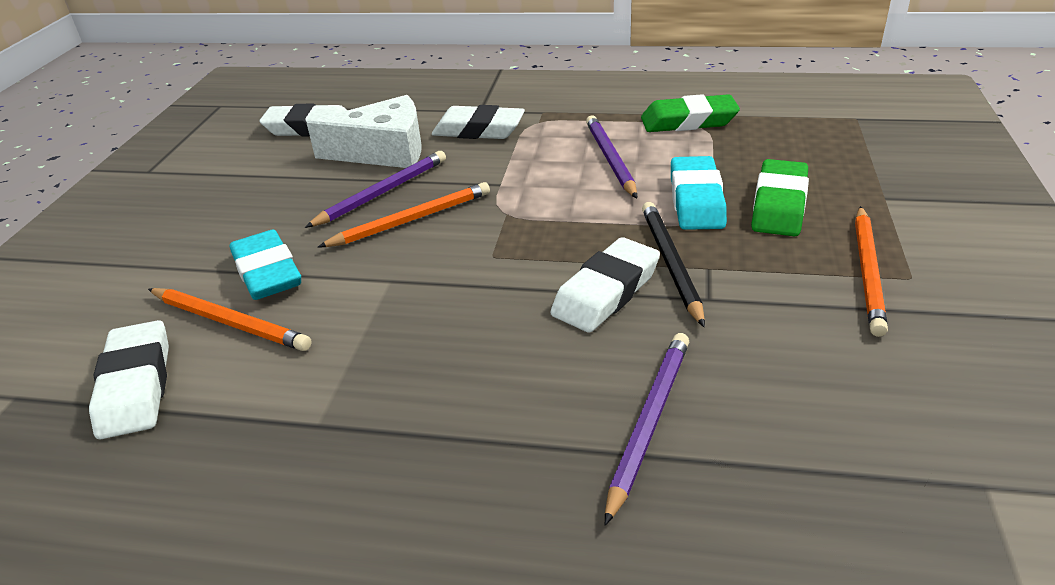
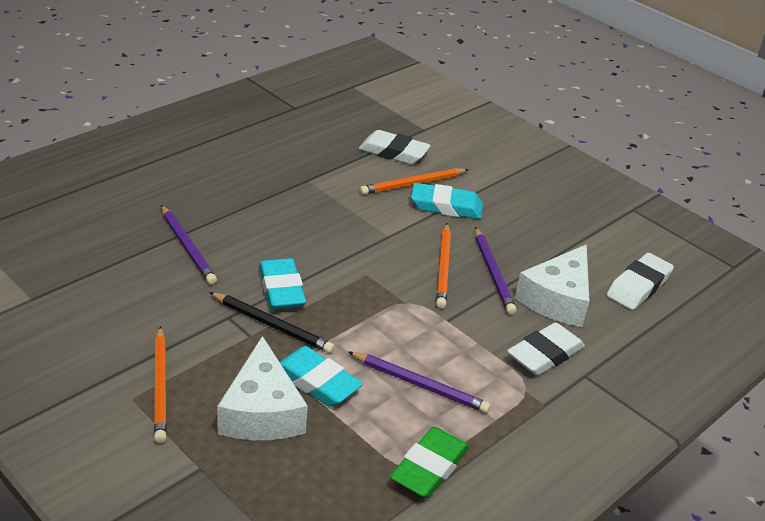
camera: 120 degrees right, 0 degrees up
white eraser [550,237,660,333] -> turquoise eraser [259,258,306,309]
green eraser [751,159,809,237] -> white cheese [217,336,308,440]
orange pencil [855,206,888,337] -> orange pencil turned 150 degrees counterclockwise [154,326,167,443]

